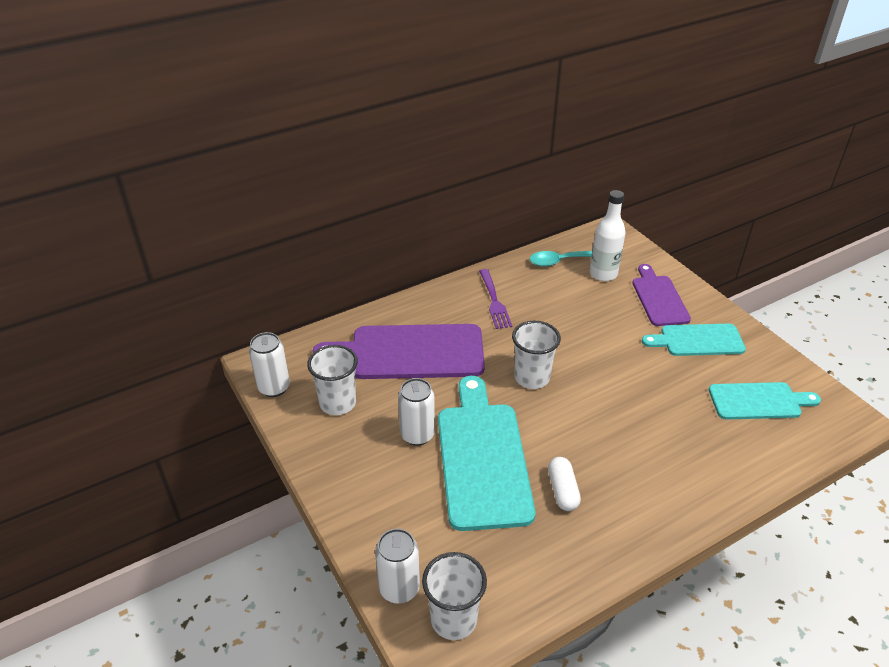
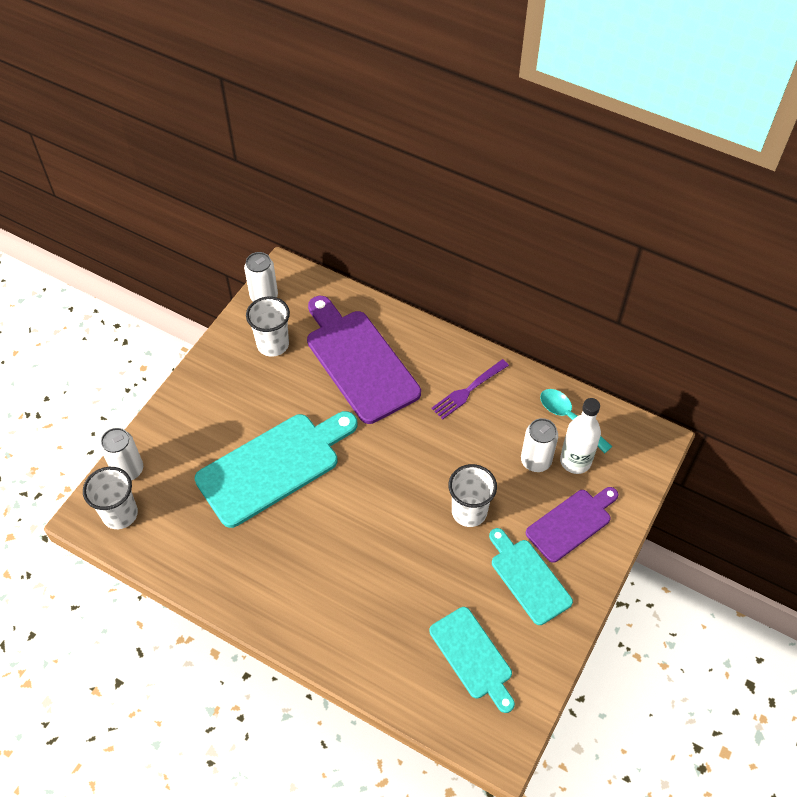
camera: 60 degrees right, 15 degrees up
white can [398,378,435,446] -> white can moved to [521,418,558,472]
white cup [512,321,561,389] -> white cup moved to [448,464,497,527]
white capsule [548,457,581,511] -> none

